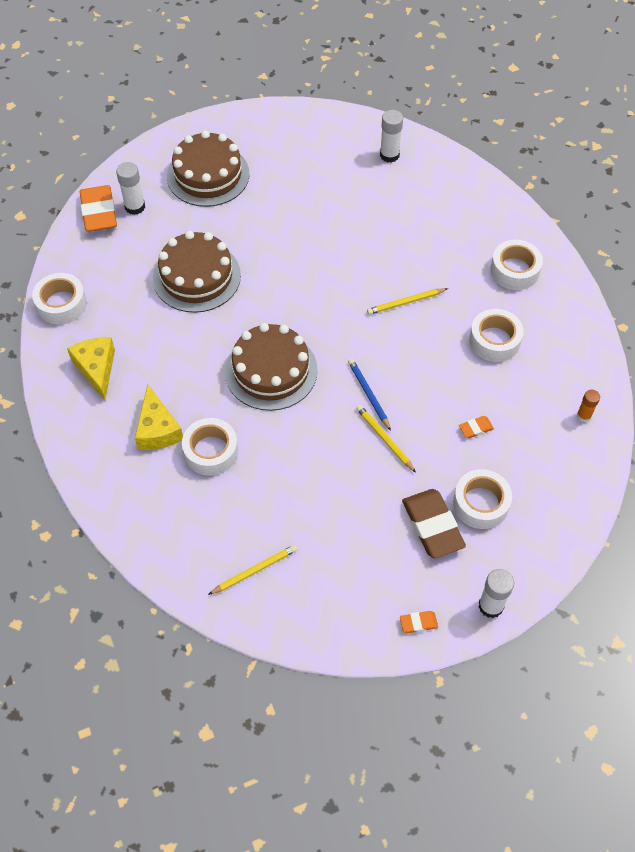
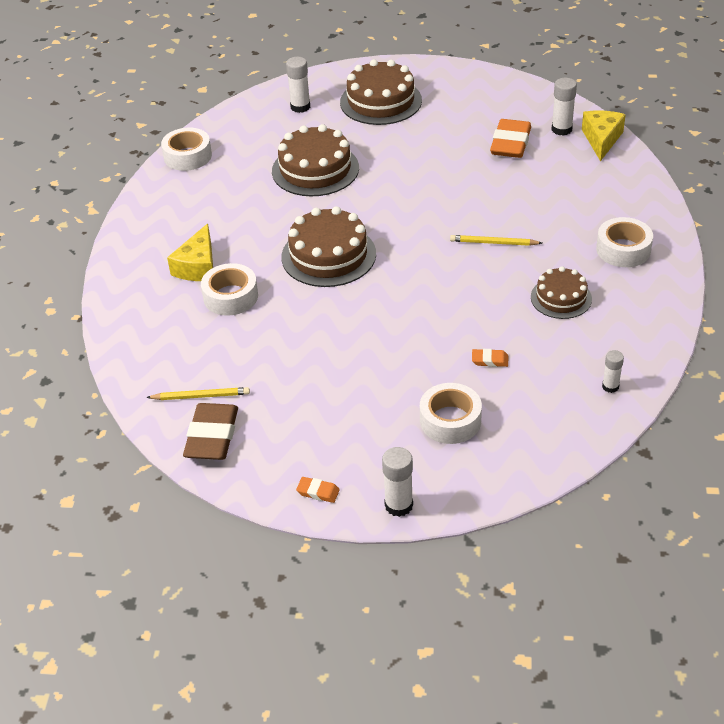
camera: 30 degrees right, 15 degrees down
yellow cheese [67,337,115,401] -> yellow cheese moved to [582,110,626,161]
orange eraser [80,185,117,232] -> orange eraser moved to [490,119,531,158]
blue pencil [348,359,391,431] -> none
yellow pencil [356,405,416,472] -> none
brown eraser [402,489,466,559] -> brown eraser moved to [183,403,238,460]
white tape [469,309,524,362] -> brown cake [531,266,592,319]
orange glue stick [577,390,600,422] -> white glue stick [602,350,624,393]

